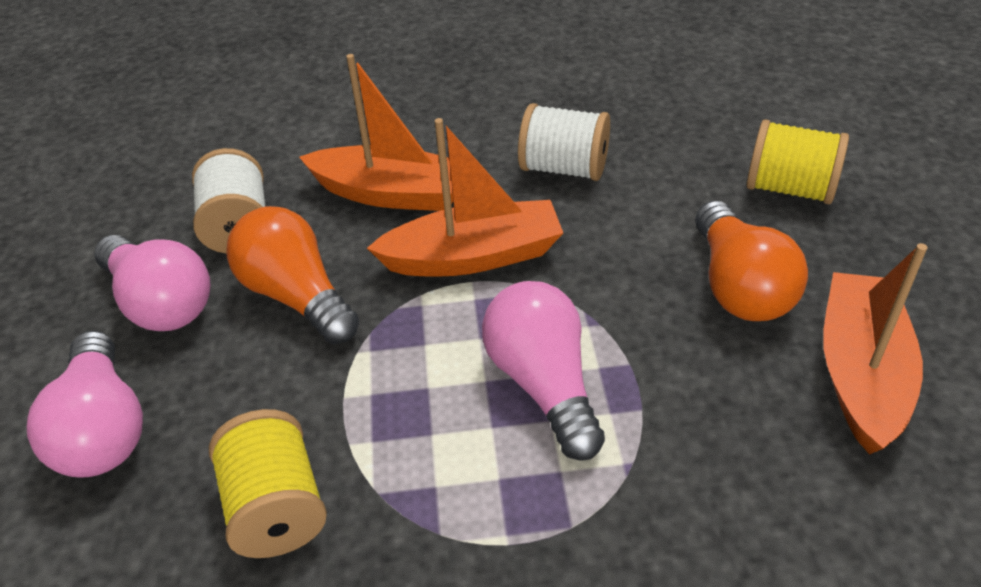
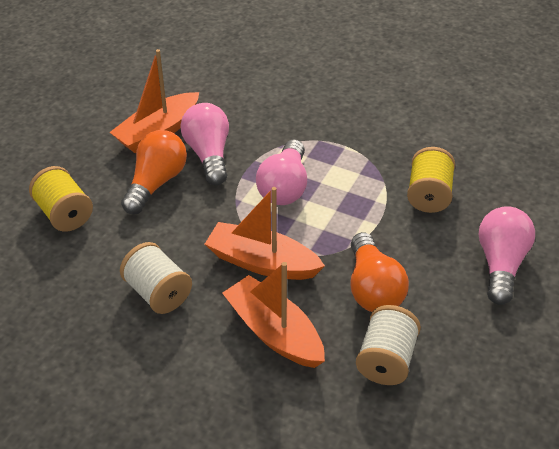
camera: 150 degrees left, 0 degrees up
pink light bulb [94,235,211,331] -> pink light bulb moved to [180,103,229,185]

